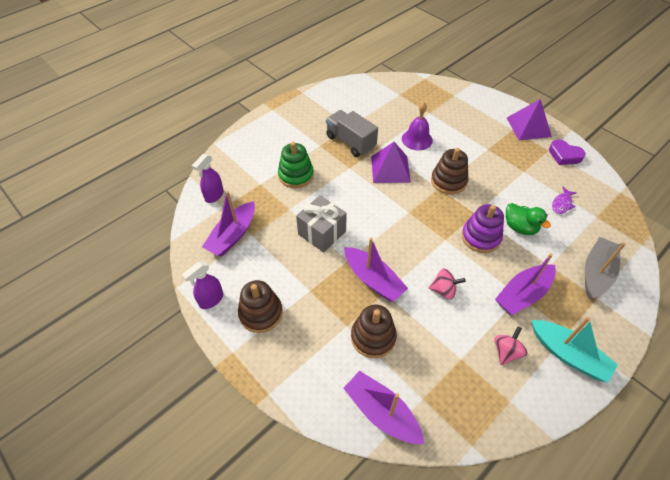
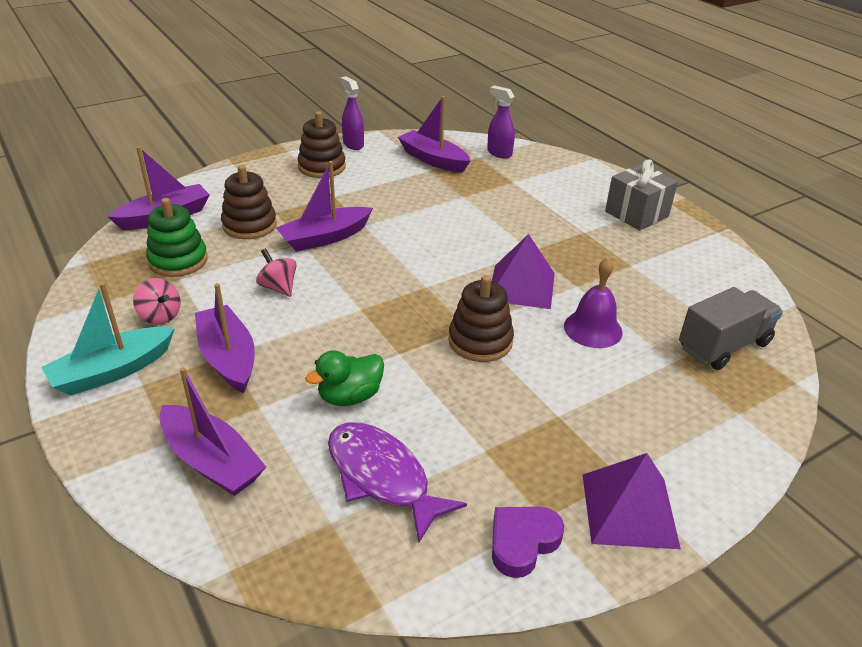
camera: 100 degrees right, 15 degrees down
green stacking toy [278,142,314,188] -> green stacking toy moved to [146,198,208,277]
grey gift [296,195,347,253] -> grey gift moved to [605,159,678,231]
grey truck [326,110,378,157] -> grey truck moved to [679,287,783,370]
pink spinning top [429,269,466,299] -> pink spinning top turned 120 degrees clockwise [256,248,297,297]
purple stacking toy [461,204,504,253] -> none
purple fish [552,187,577,214] -> purple fish [328,422,467,543], size x1.98
grey boat [585,237,626,299] -> purple boat [160,367,266,496]

